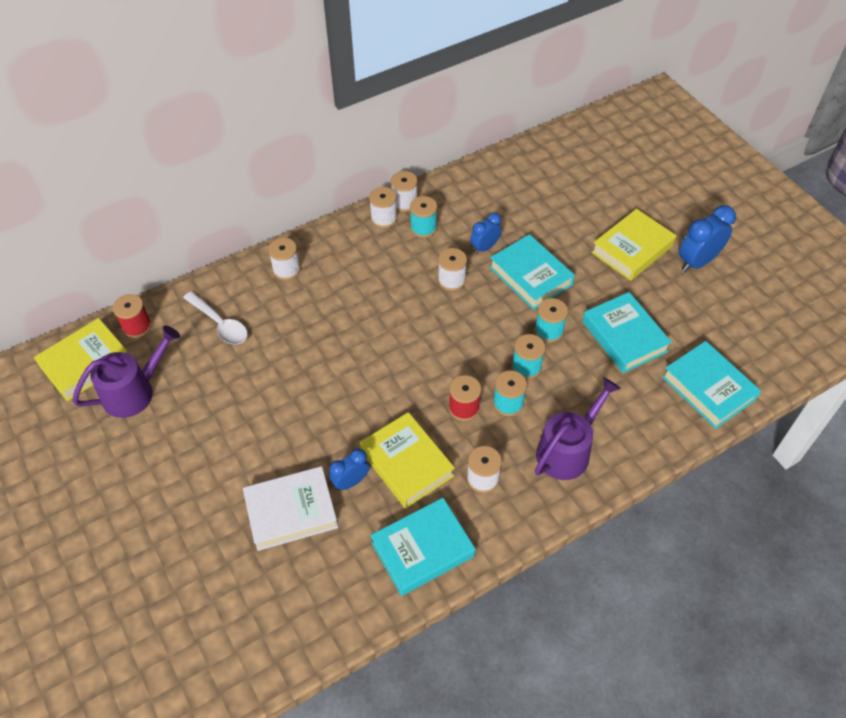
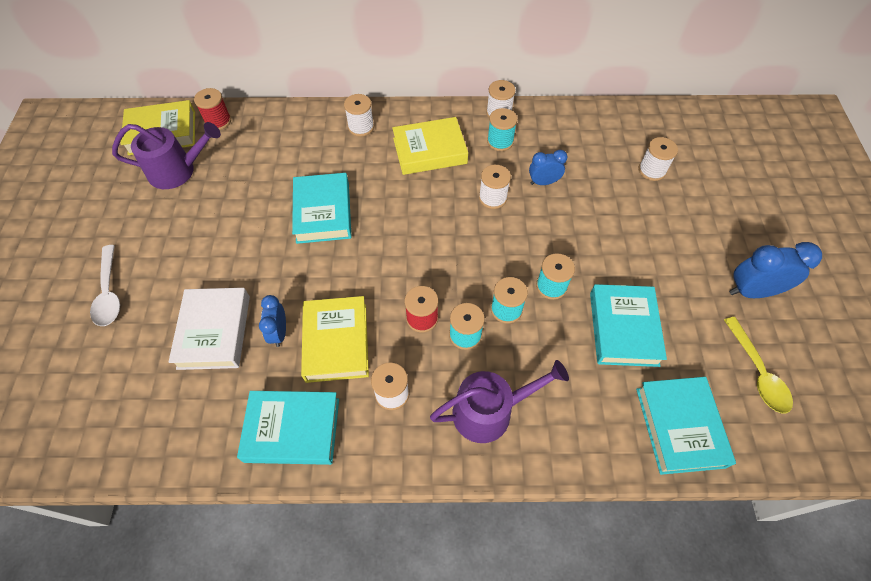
camera: 30 degrees right, 5 degrees up
white spoon [183,291,248,345] -> white spoon moved to [90,245,120,326]
white book [243,466,338,551] -> white book turned 75 degrees clockwise [168,288,250,370]
blue clock [329,449,369,491] -> blue clock turned 90 degrees counterclockwise [259,295,286,347]
white spool [369,187,397,228] -> white spool moved to [639,137,678,181]
turquoise book [489,234,575,310] -> turquoise book moved to [292,173,352,244]
yellow book [591,209,676,281] -> yellow book moved to [392,117,468,175]
none -> yellow spoon [724,317,793,413]

